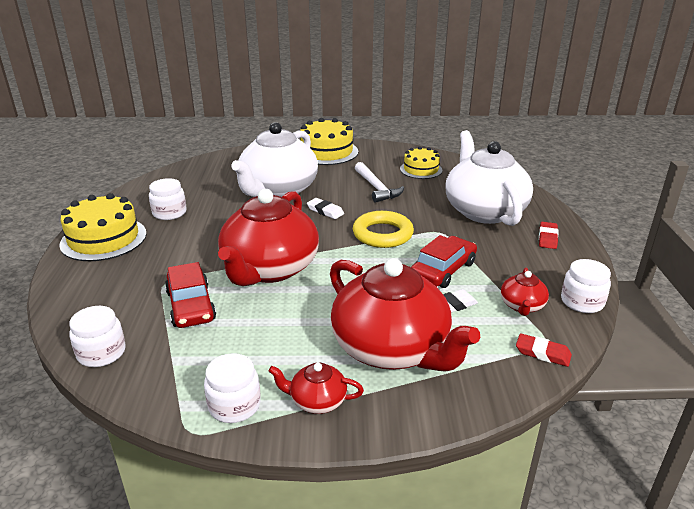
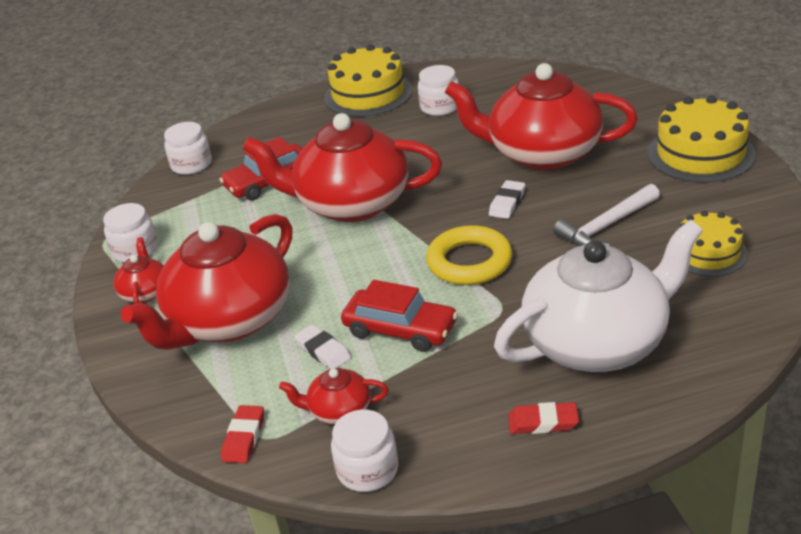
camera: 80 degrees right, 5 degrees up
white teapot [231,122,318,197] -> red teapot [444,63,638,170]

